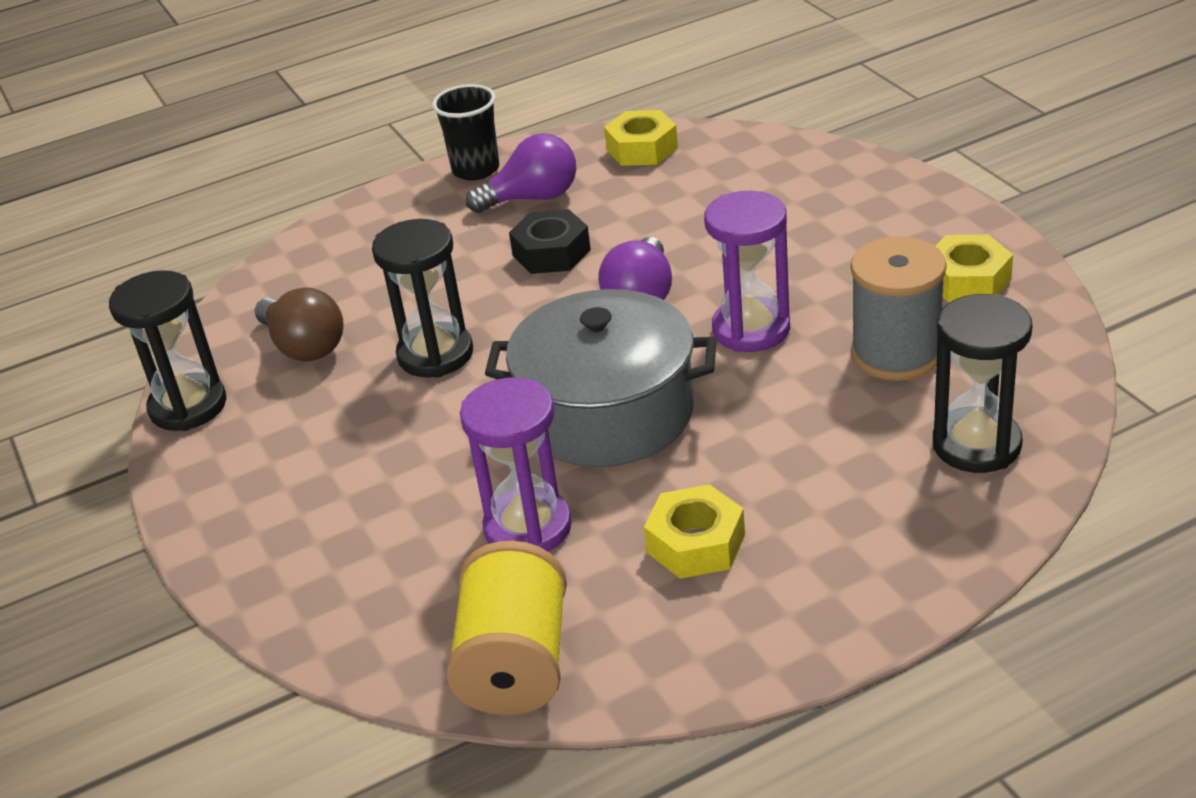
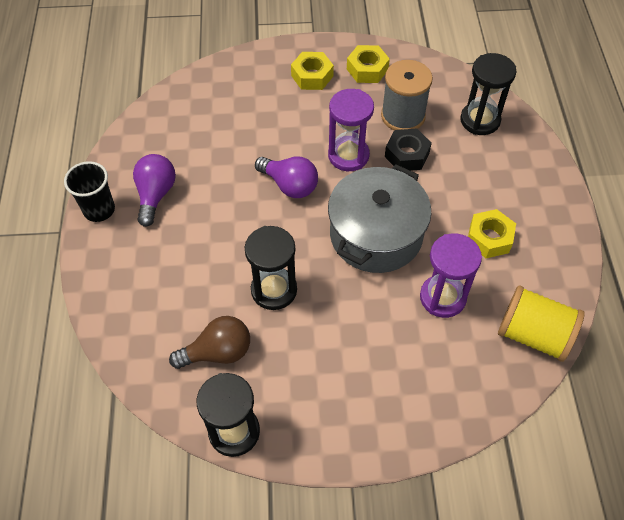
camera: 70 degrees left, 20 degrees up
black nut [509,209,591,274] -> black nut moved to [385,128,432,171]
yellow nut [604,110,678,166] -> yellow nut moved to [291,52,334,90]

